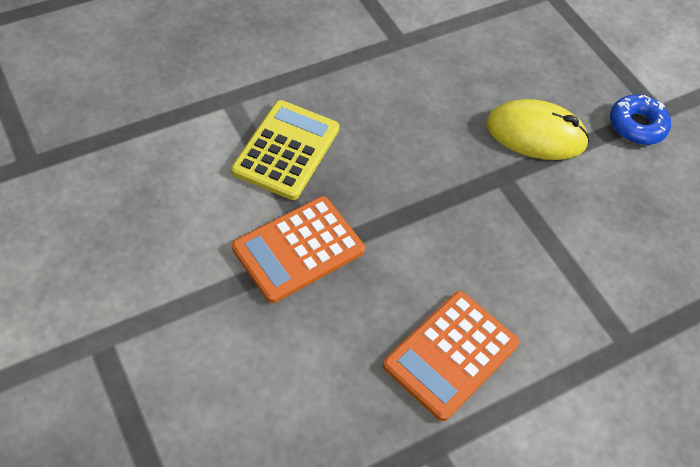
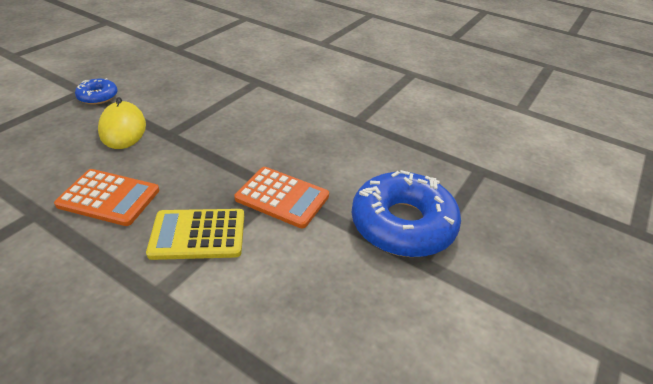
camera: 115 degrees left, 15 degrees down
orange calculator [383,291,519,421] -> orange calculator moved to [54,169,159,226]
none -> blue donut [352,170,461,257]

